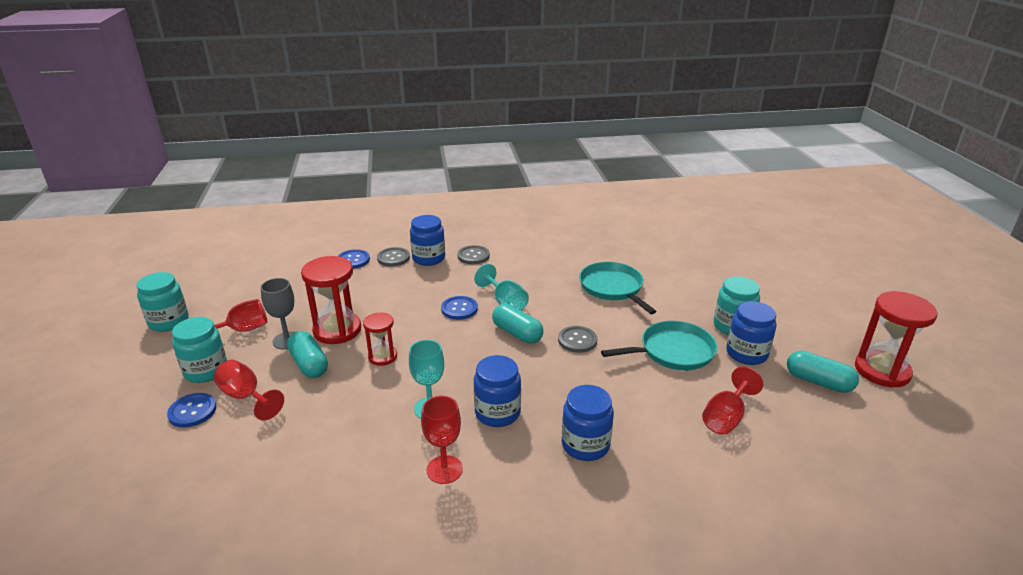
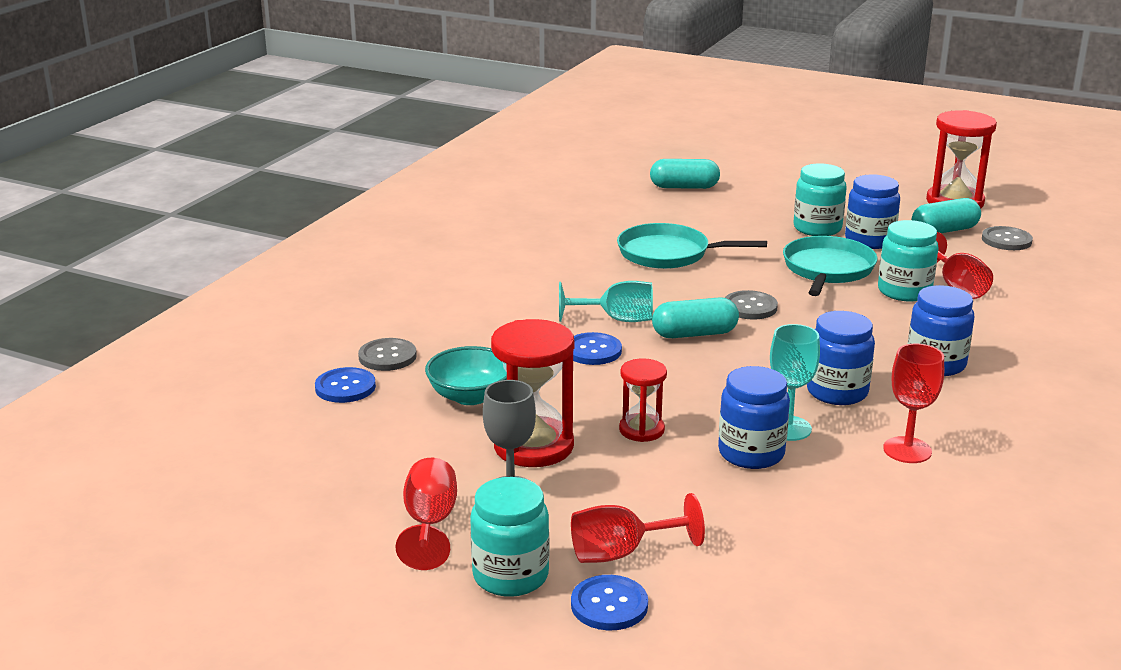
camera: 55 degrees left, 5 degrees down
turquoise jar [136,272,189,332] -> turquoise jar moved to [878,220,938,301]
turquoise capsule [287,331,328,378] -> turquoise capsule moved to [650,159,720,189]
blue jar [410,215,445,266] -> blue jar moved to [718,366,790,469]
grey button [458,245,490,264] -> grey button moved to [982,226,1033,250]
none -> turquoise bowl [425,346,507,405]

